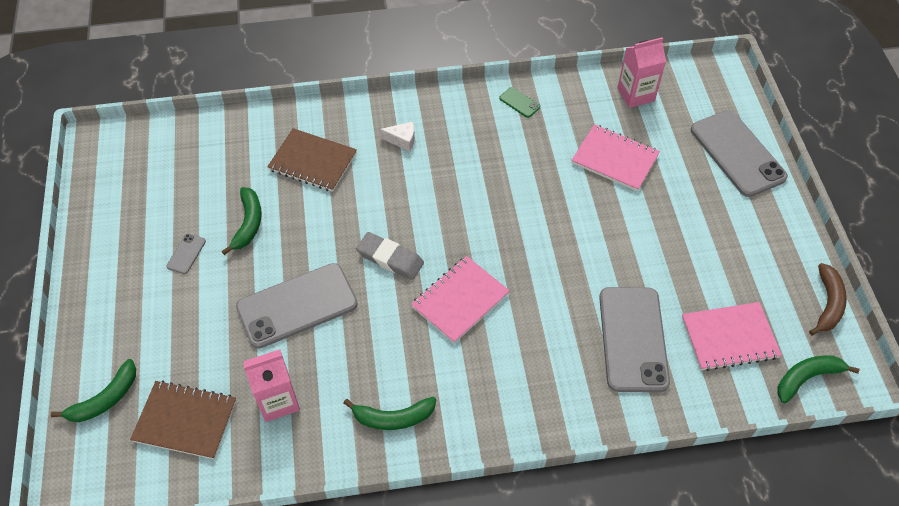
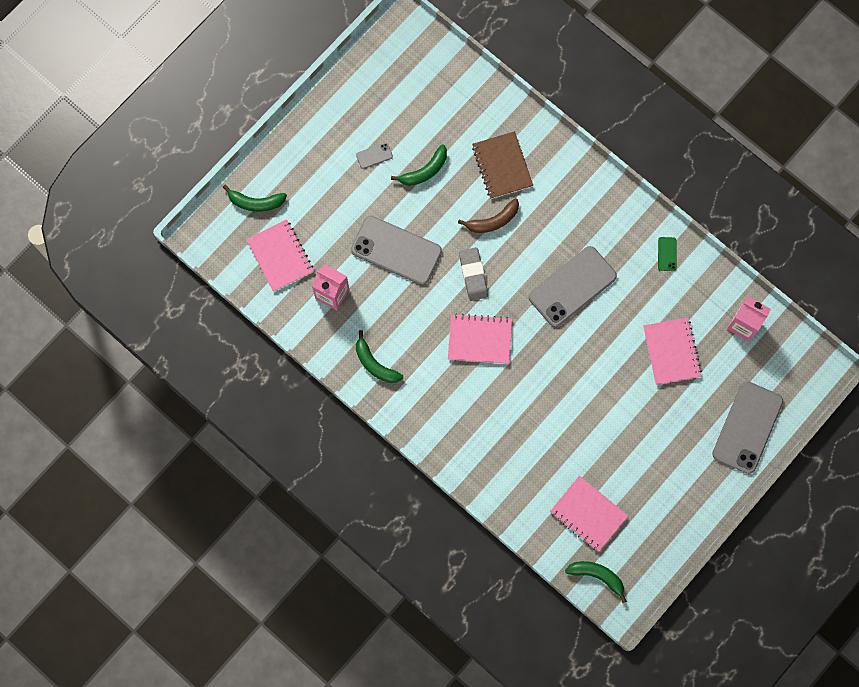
camera: 50 degrees right, 20 degrees up
brown notebook [130,380,236,459] -> pink notebook [246,219,314,292]
white cheese [380,122,415,151] -> none
grey phone [599,287,670,392] -> grey phone moved to [529,246,617,327]
brown banana [809,263,847,336] -> brown banana moved to [458,198,519,233]

